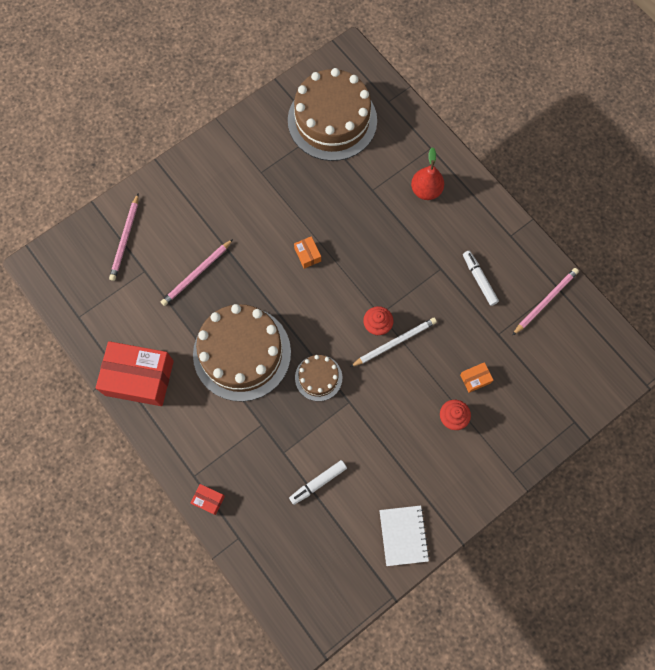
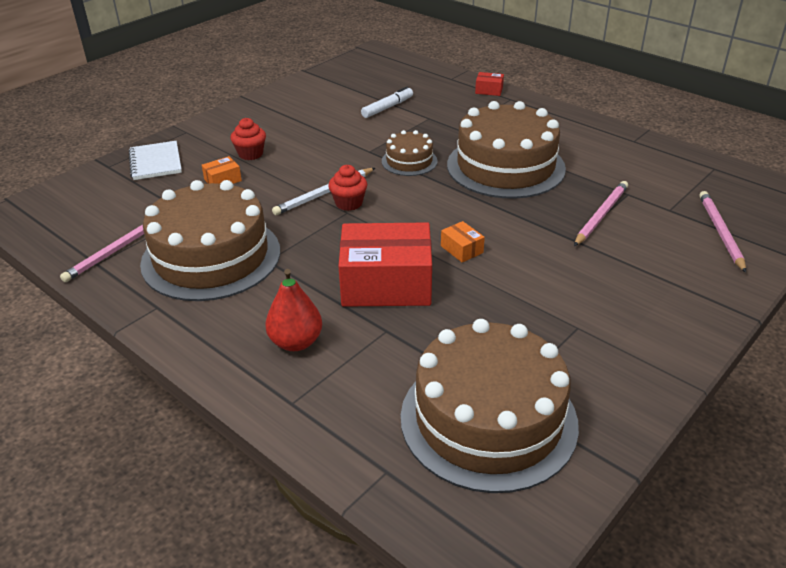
camera: 170 degrees right, 35 degrees down
red box [95,341,174,406] -> red box moved to [338,222,432,307]
white notebook [379,506,430,566] -> white notebook moved to [129,141,182,180]
white marker [463,251,499,306] -> brown cake [140,180,280,301]

